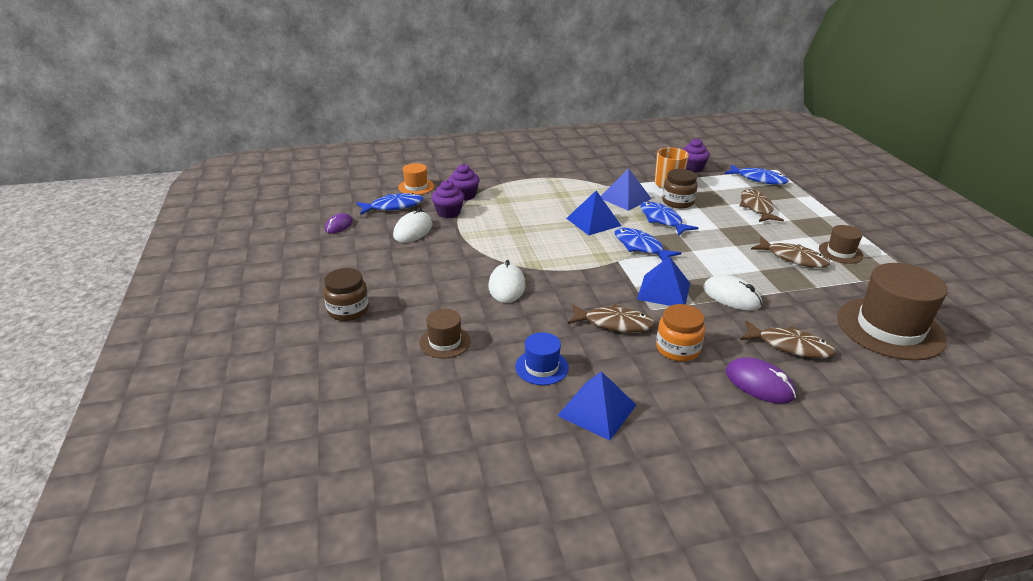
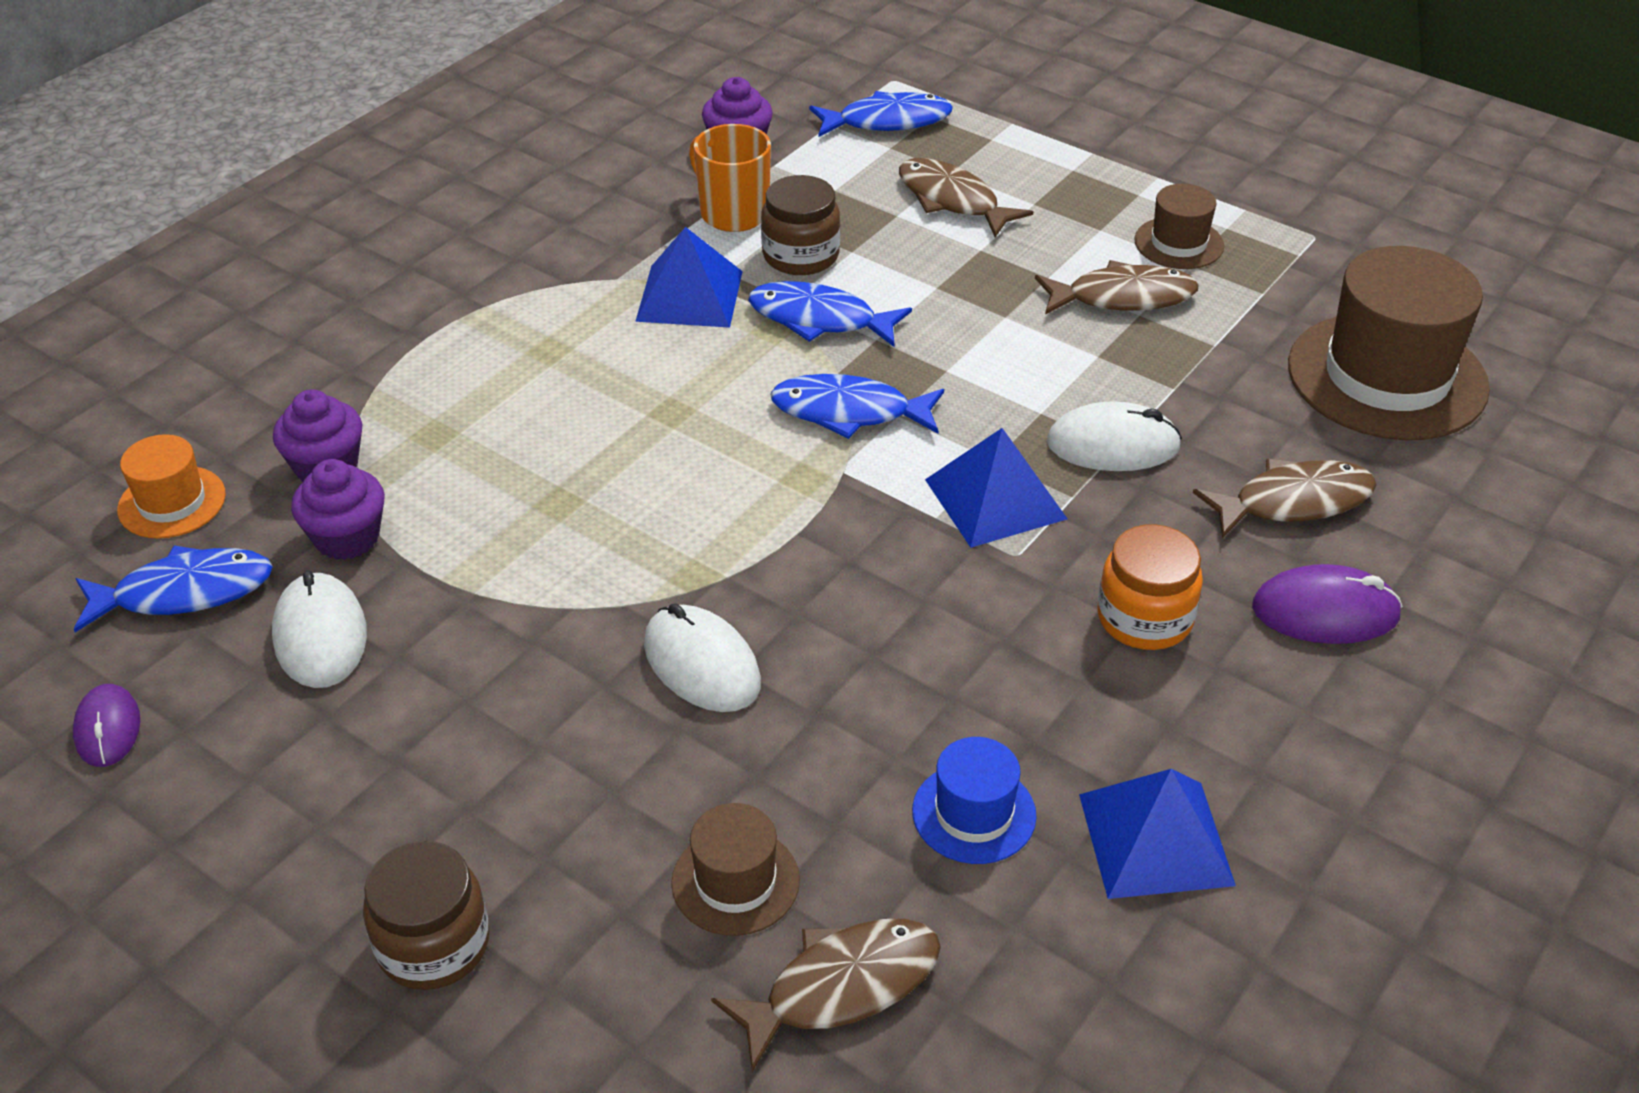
camera: 40 degrees left, 10 degrees up
blue fish [356,193,423,215] -> blue fish turned 45 degrees clockwise [74,545,273,632]
blue pyramid [566,190,621,235] -> none
brown fish [568,304,655,332] -> brown fish moved to [711,919,941,1072]

